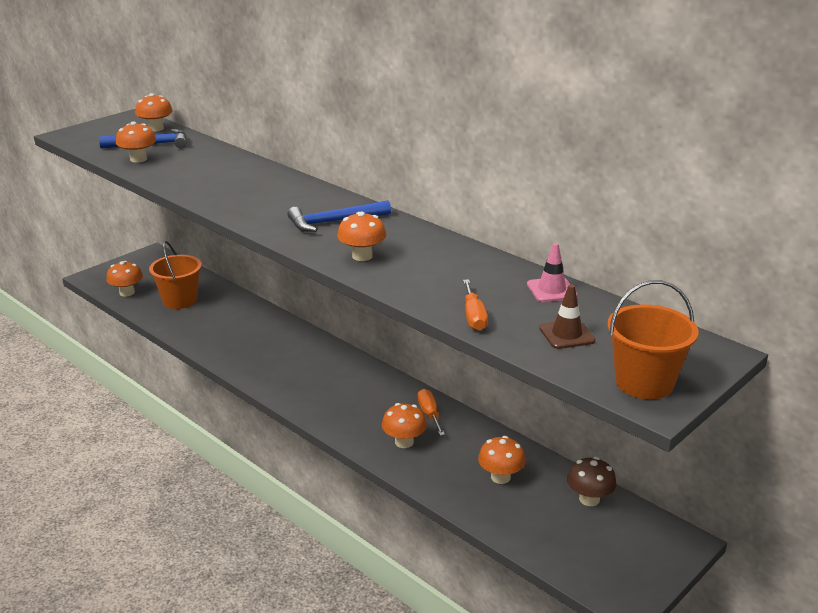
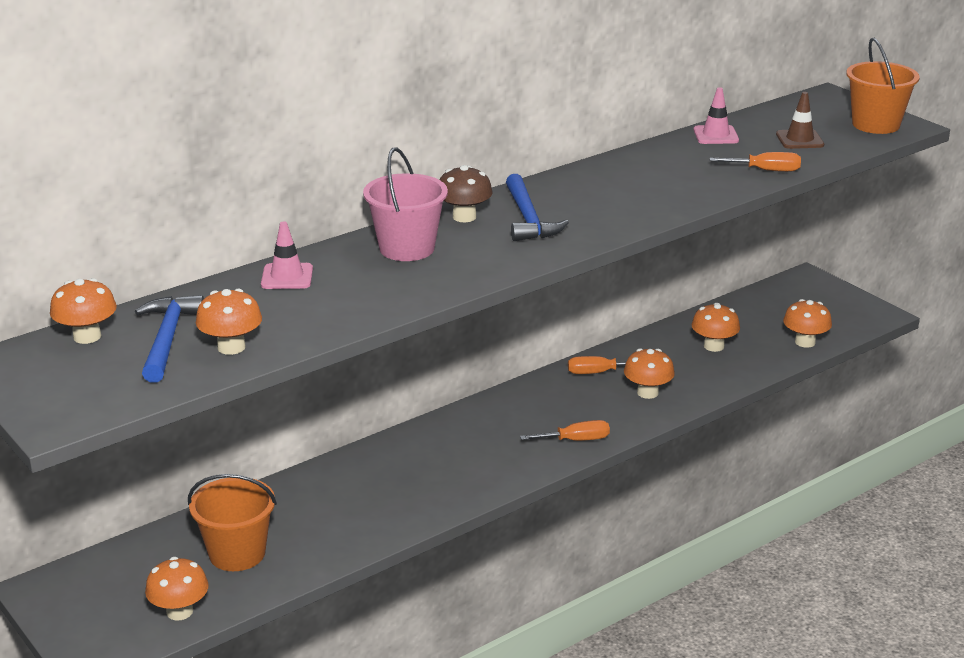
camera: 80 degrees left, 0 degrees up
orange mushroom [337,212,386,261] -> orange mushroom moved to [783,299,832,348]
brown mushroom [567,457,617,506] -> brown mushroom moved to [439,165,492,222]
none -> pink traffic cone [261,221,313,289]
none -> pink bucket [363,147,448,261]
none -> orange screwdriver [520,420,610,441]

